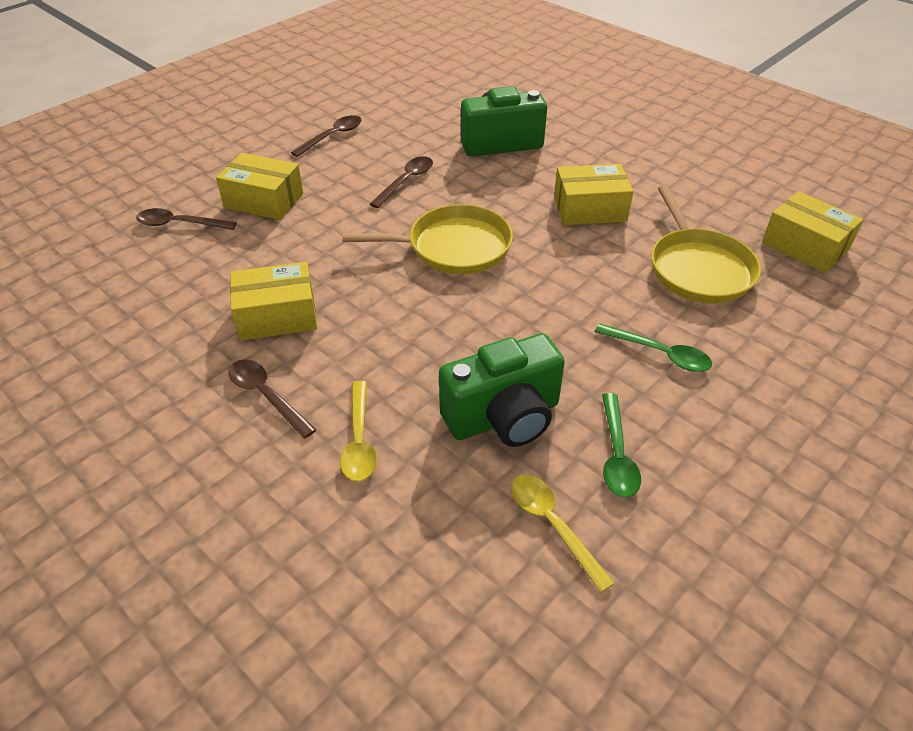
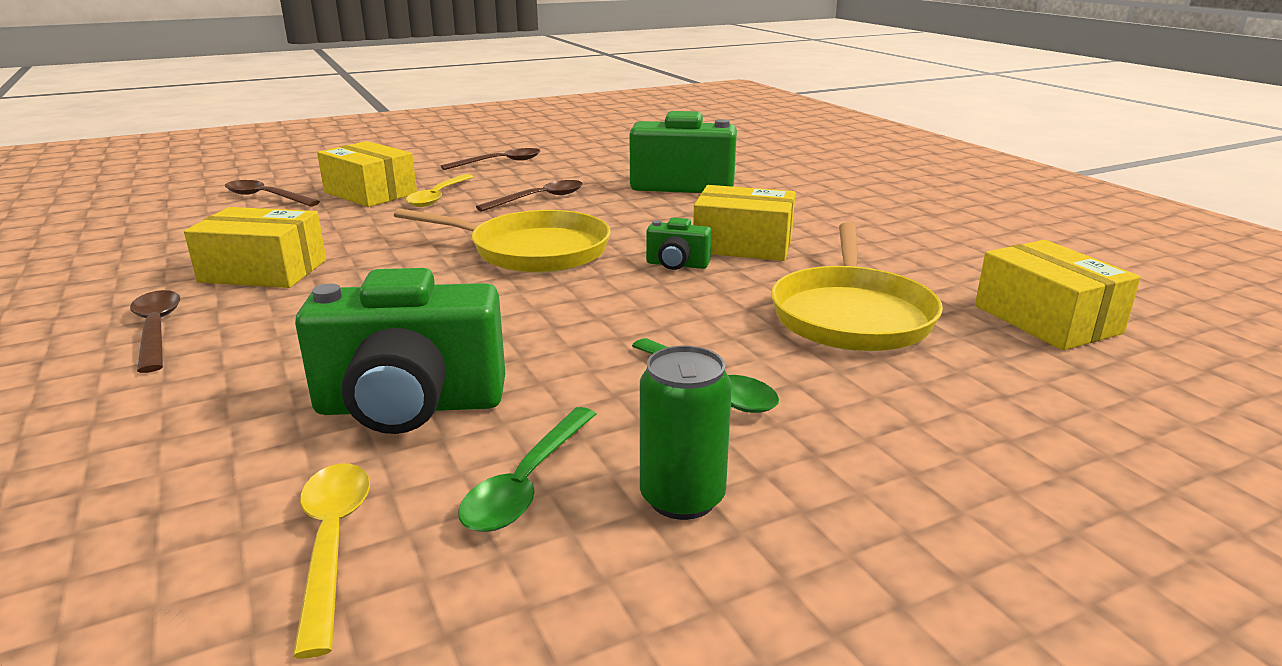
camera: 20 degrees right, 20 degrees down
yellow spoon [340,381,377,482] -> yellow spoon moved to [406,174,473,207]
none -> green can [640,346,732,520]
none -> green camera [646,218,712,270]

